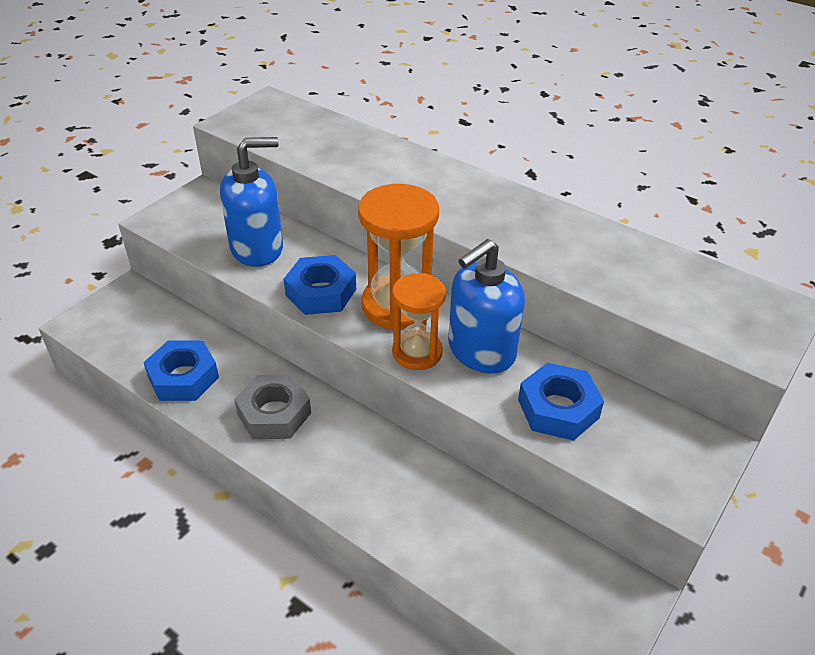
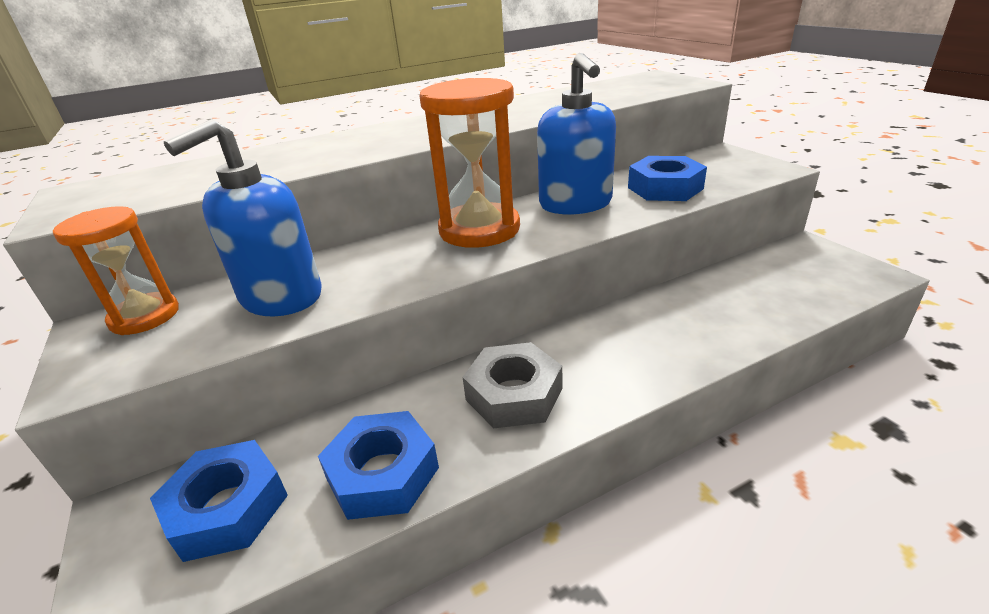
camera: 60 degrees left, 10 degrees down
blue soap dispenser [220,137,283,267] -> blue soap dispenser turned 150 degrees counterclockwise [164,119,321,316]
blue nut [284,255,356,315] -> blue nut moved to [150,440,288,562]
orange hourglass [392,273,446,370] -> orange hourglass moved to [53,206,179,335]

